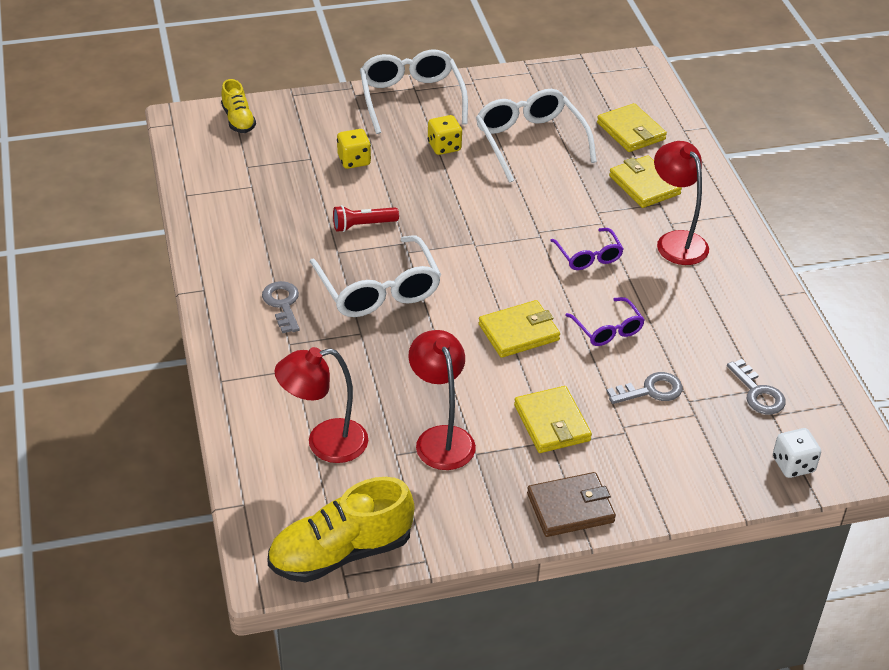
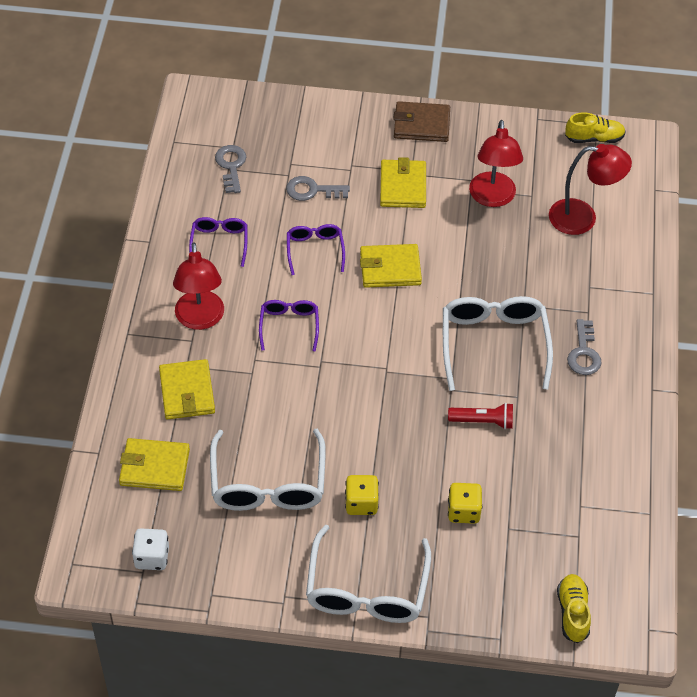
camera: 160 degrees left, 10 degrees up
yellow shoe [267,477,414,583] -> yellow shoe [565,112,626,143], size x0.56
yellow wallet [597,103,667,152] -> yellow wallet turned 75 degrees counterclockwise [119,438,190,491]
white dice [773,428,821,478] -> white dice moved to [132,528,169,570]
none -> purple glasses [189,217,247,267]

